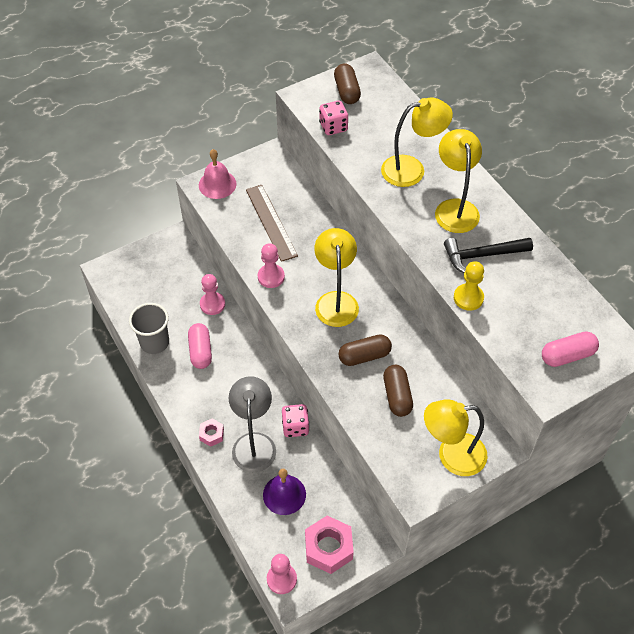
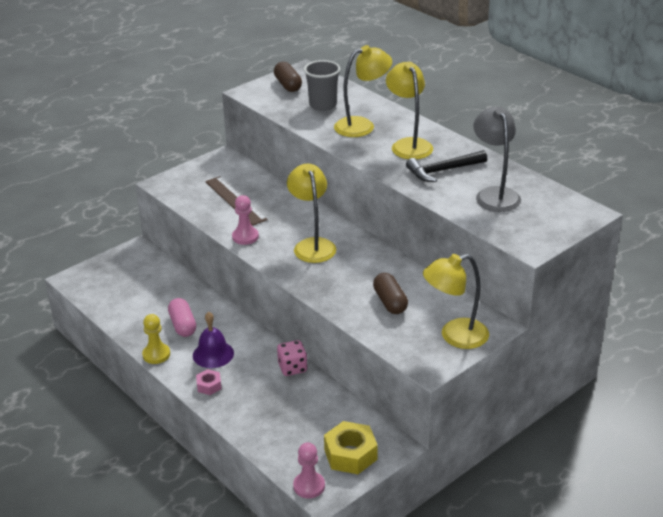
camera: 10 degrees left, 20 degrees down
grey cup [129,303,169,354] -> grey cup moved to [304,60,340,111]
pink bell [199,149,236,199] -> none
pink pawn [200,274,225,315] -> none
grey lamp [229,376,276,472] -> grey lamp moved to [473,107,521,212]
purple bell [263,469,306,515] -> purple bell moved to [193,312,234,368]
pink nut [305,516,354,574] -> yellow nut [324,421,378,474]
pink dice [319,101,348,135] -> none
brown capsule [338,334,392,366] -> none
yellow pawn [454,261,484,311] -> yellow pawn moved to [142,314,170,364]
pink capsule [542,331,599,367] -> none

